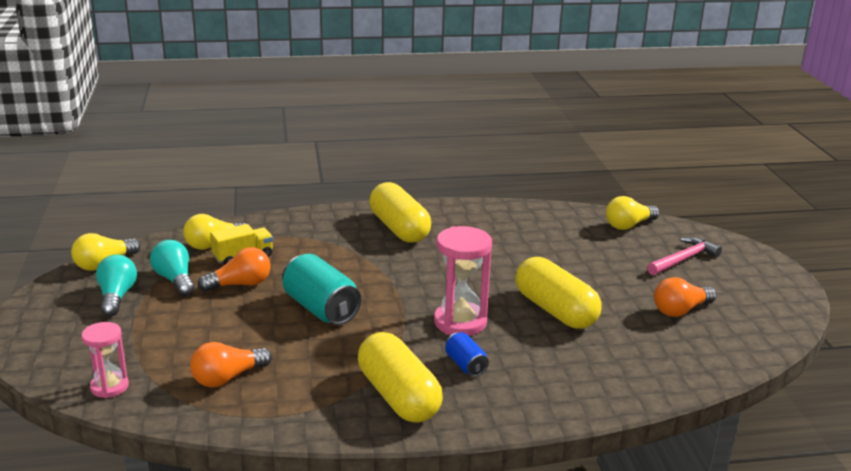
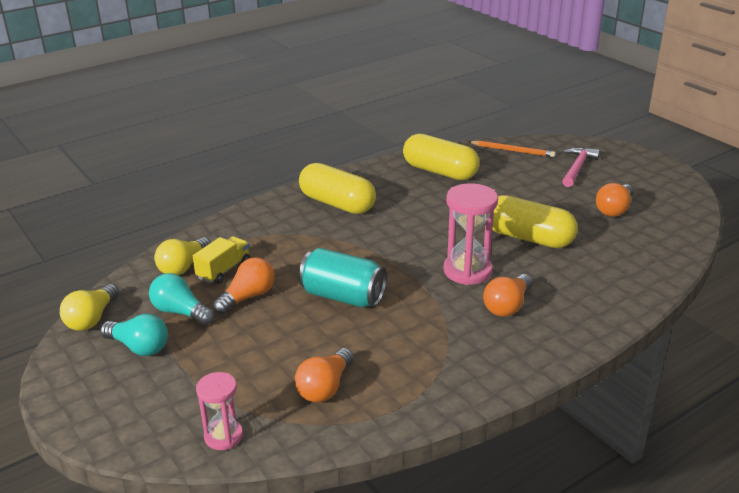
camera: 25 degrees left, 5 degrees up
turquoise light bulb [96,254,137,316] -> turquoise light bulb turned 150 degrees clockwise [100,314,168,356]
yellow capsule [358,332,443,423] -> yellow capsule moved to [403,134,479,180]
blue can [445,332,489,377] -> orange light bulb [483,274,532,317]
yellow light bulb [606,196,660,230] -> orange pencil [469,141,556,157]

